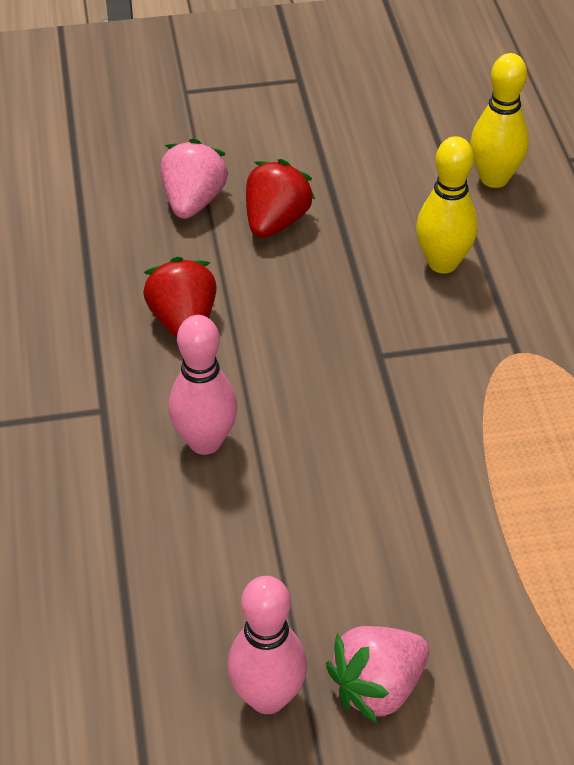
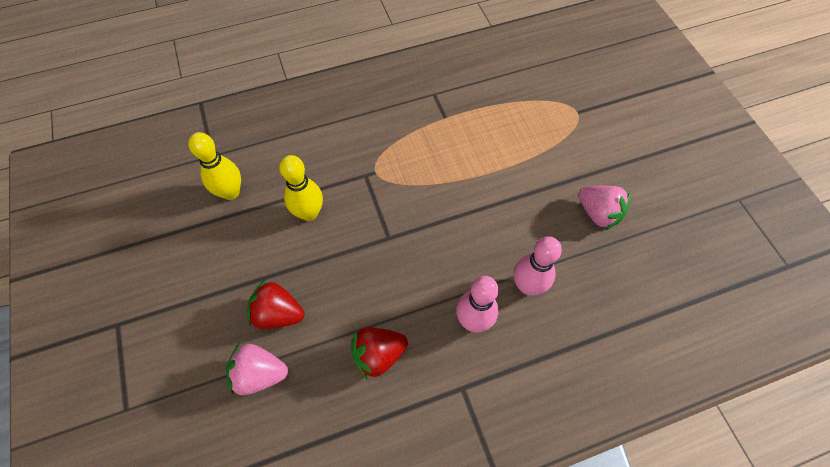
camera: 100 degrees left, 15 degrees up
pink bowling pin [227,576,307,714] -> pink bowling pin moved to [514,236,562,295]

